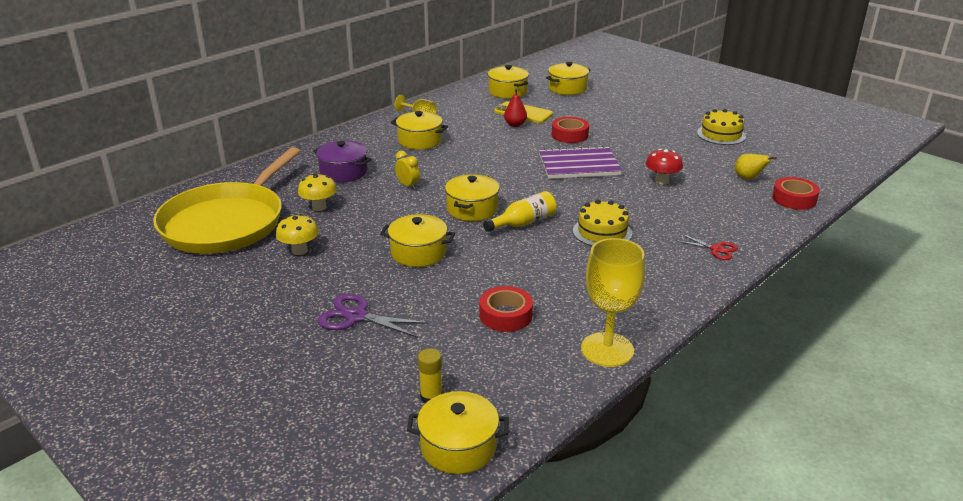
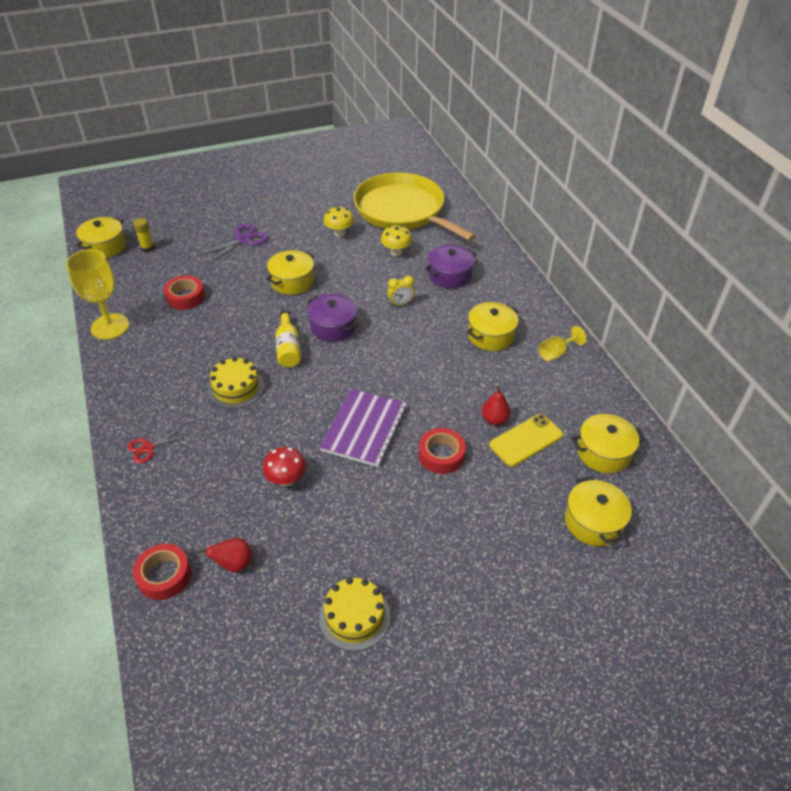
camera: 115 degrees right, 15 degrees up
yellow pot [445,174,500,221] -> purple pot [307,293,358,342]
yellow pear [735,154,777,179] -> red pear [196,538,253,572]

